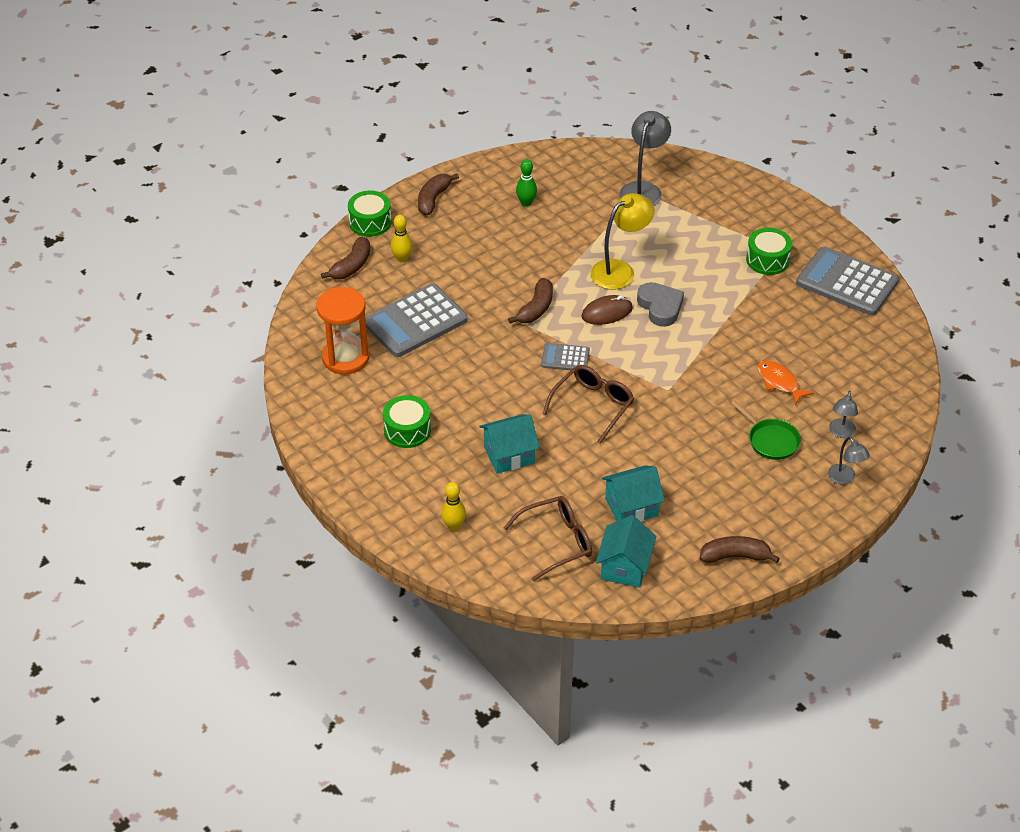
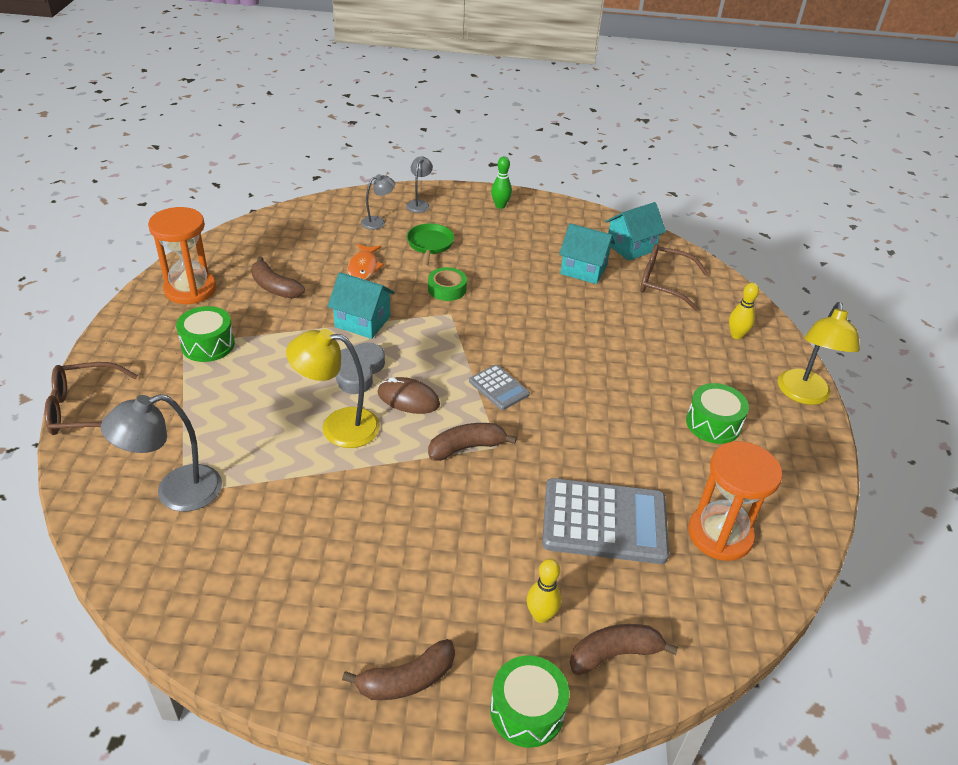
camera: 140 degrees left, 5 degrees down
turquoise house [479,414,540,474] -> turquoise house moved to [327,272,395,339]
green bowling pin [516,159,537,207] -> green bowling pin moved to [491,156,512,209]
brown glasses [543,365,634,444] -> brown glasses moved to [45,362,138,435]
brown banana [700,536,780,563] -> brown banana moved to [251,256,305,298]
grey calculator [796,246,899,316] -> orange hourglass [148,207,216,304]
none -> green tape [428,267,467,301]
none -> yellow lamp [778,302,860,405]

